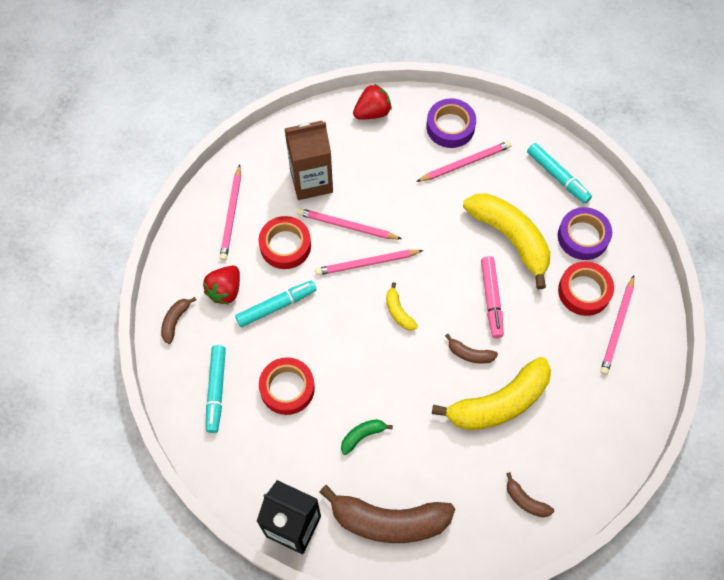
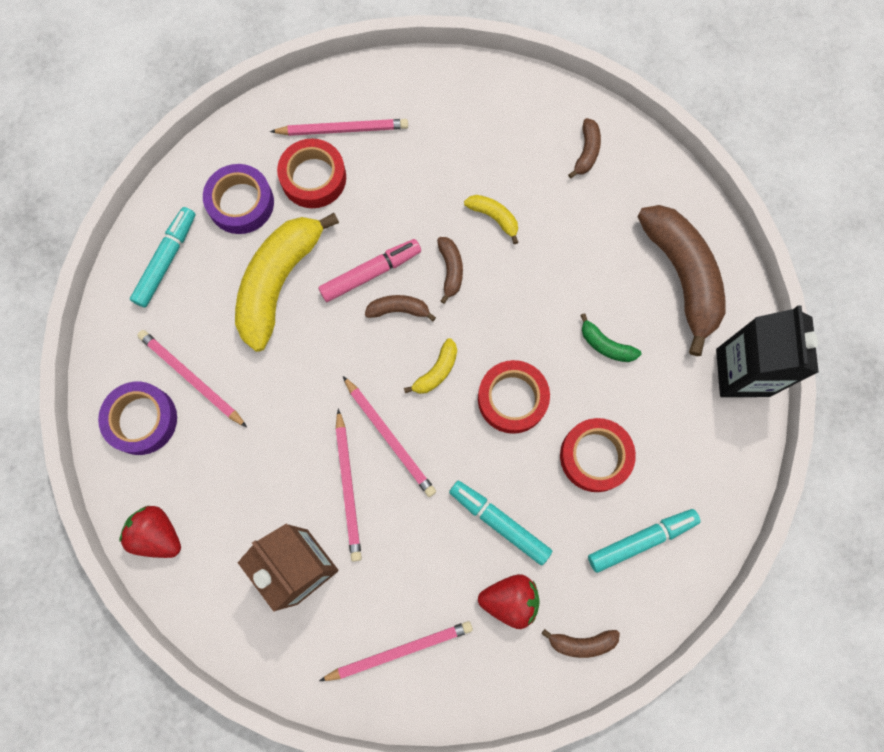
camera: 115 degrees left, 10 degrees up
red tape [259,216,311,269] -> red tape moved to [478,360,550,434]
yellow banana [432,357,551,430] -> yellow banana [464,195,518,244], size x0.44
none -> brown banana [365,295,436,321]

